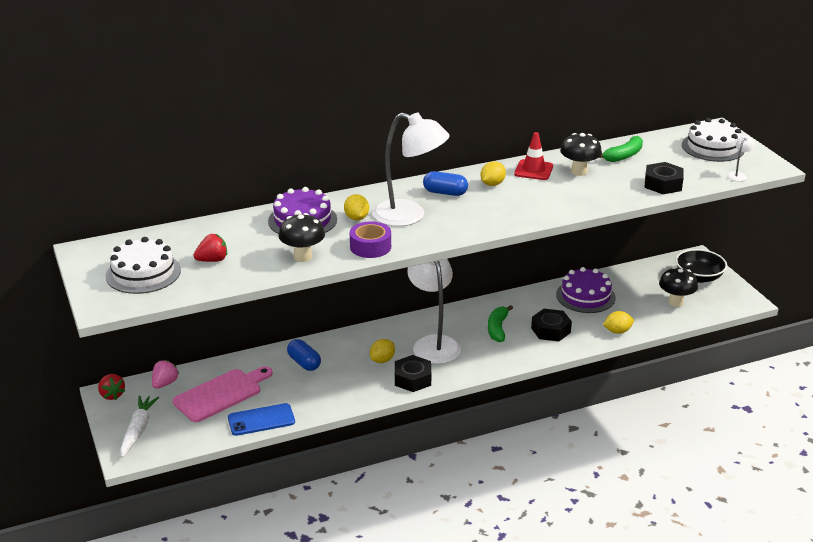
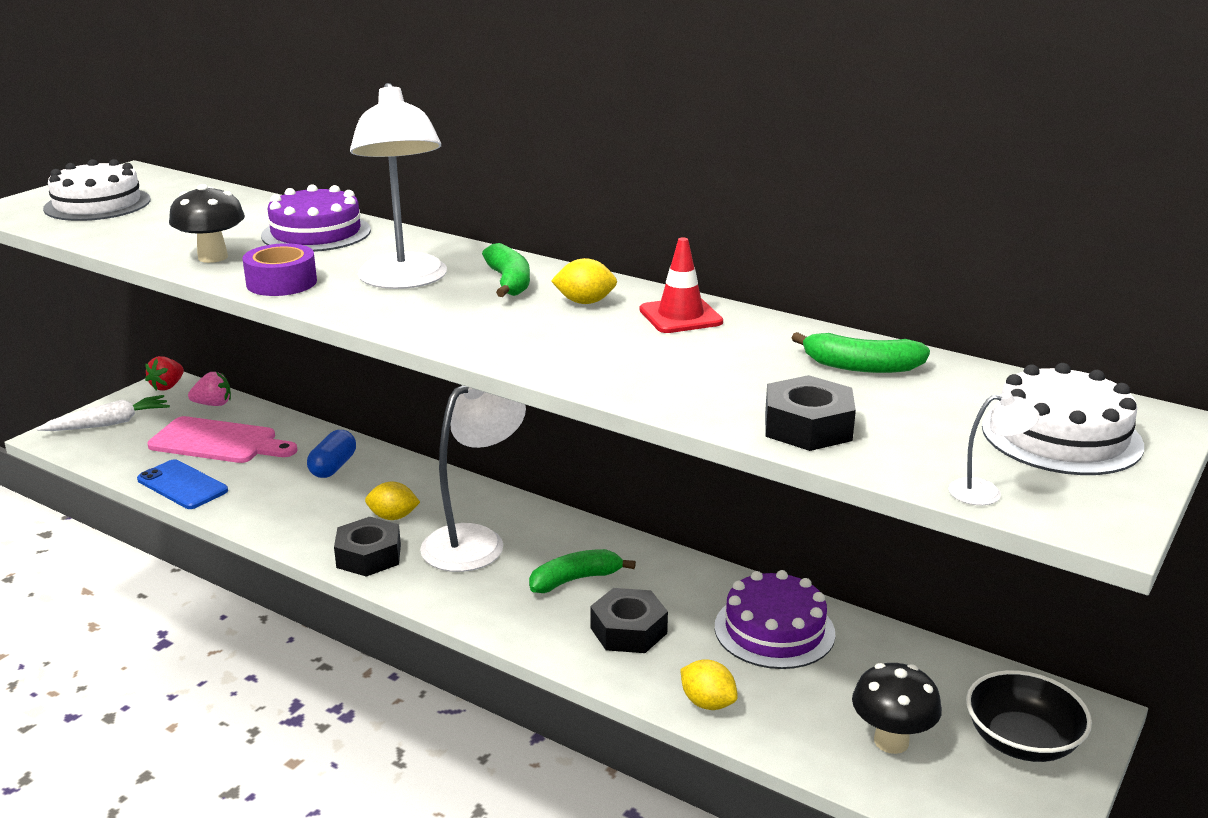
camera: 55 degrees right, 5 degrees down
red strawberry [193,234,227,262] -> none
yellow lemon [344,194,369,221] -> none
blue capsule [423,171,468,196] -> green banana [482,243,530,297]
black mushroom [560,133,602,176] -> none

